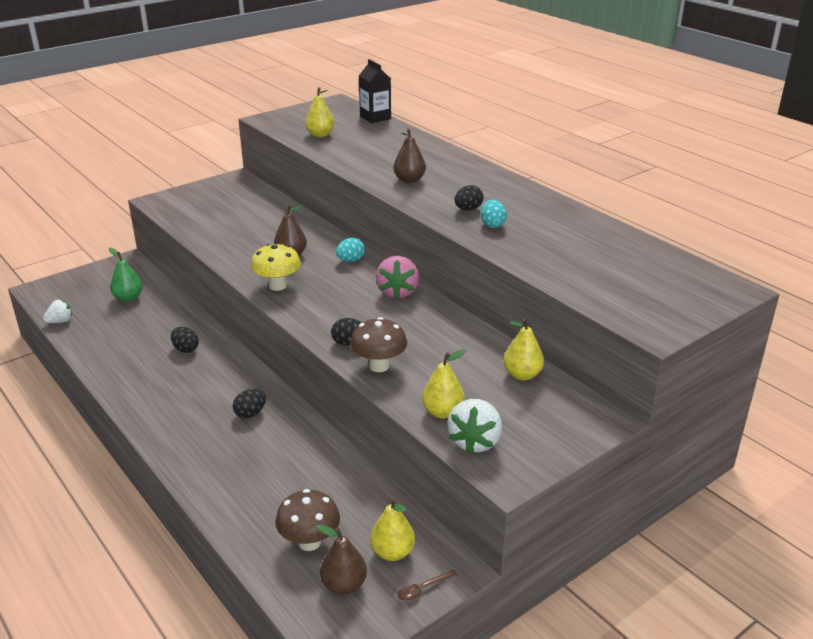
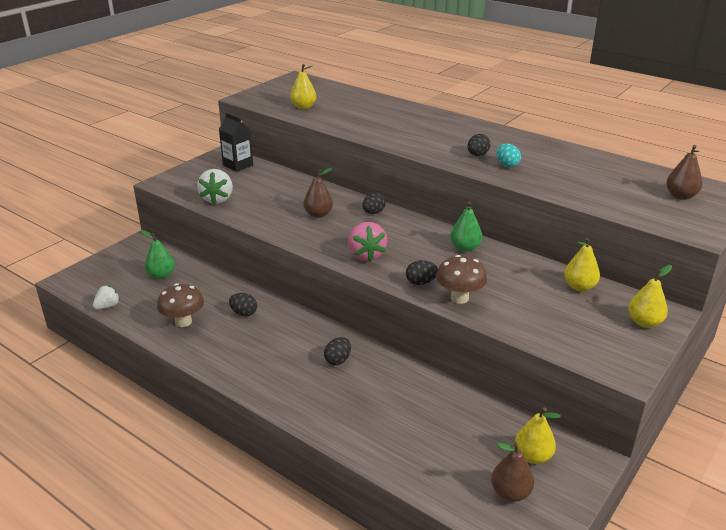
camera: 15 degrees left, 0 degrees up
yellow mushroom [251,244,301,291] -> none
brown mushroom [275,489,340,551] -> brown mushroom moved to [157,283,204,327]
turquoise egg [336,238,365,262] -> black egg [362,192,386,214]
black carton [359,59,391,123] -> black carton moved to [219,113,253,172]
pink strawberry [376,256,419,299] -> pink strawberry moved to [348,222,387,262]
brown pear [393,129,426,183] -> brown pear moved to [666,145,703,200]
brown spoon [397,570,458,601] -> none
yellow pear [422,349,466,419] -> yellow pear moved to [628,265,672,328]
white strawberry [447,399,502,454] -> white strawberry moved to [197,169,233,204]
none -> green pear [450,201,482,252]

